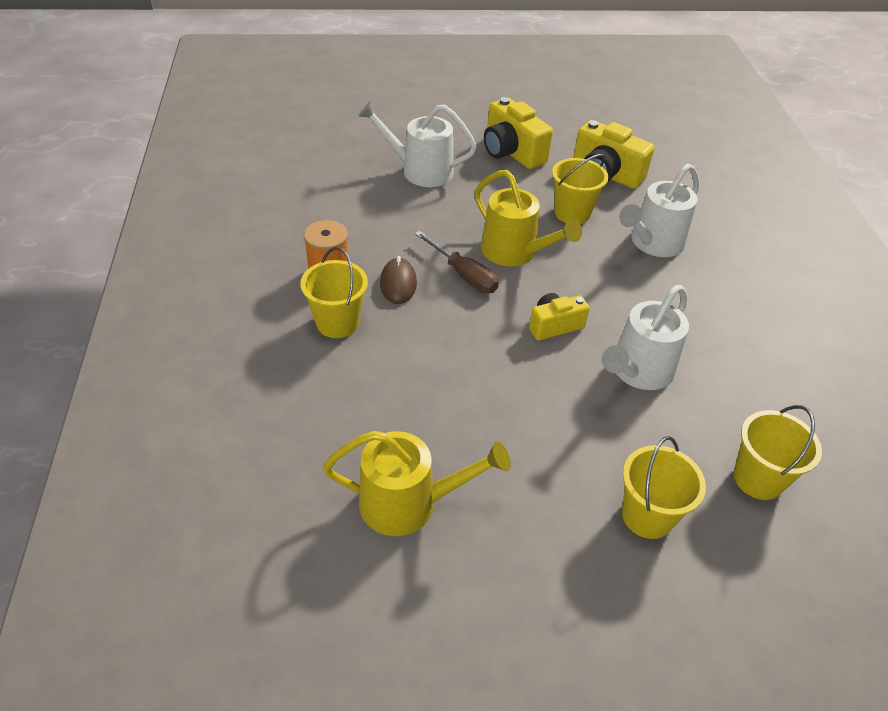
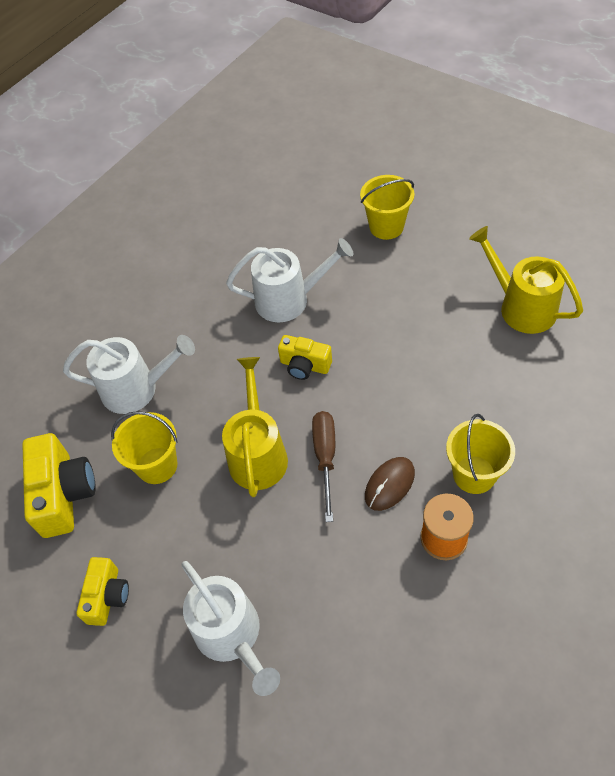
camera: 130 degrees left, 10 degrees up
yellow camera [484,97,553,169] -> yellow camera [77,557,129,626], size x0.61
yellow bucket [734,405,822,500] -> none

